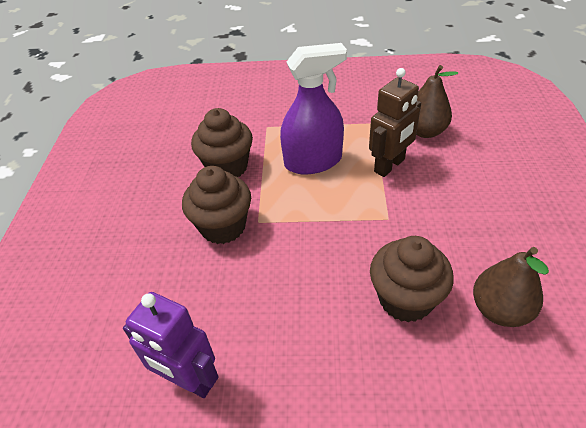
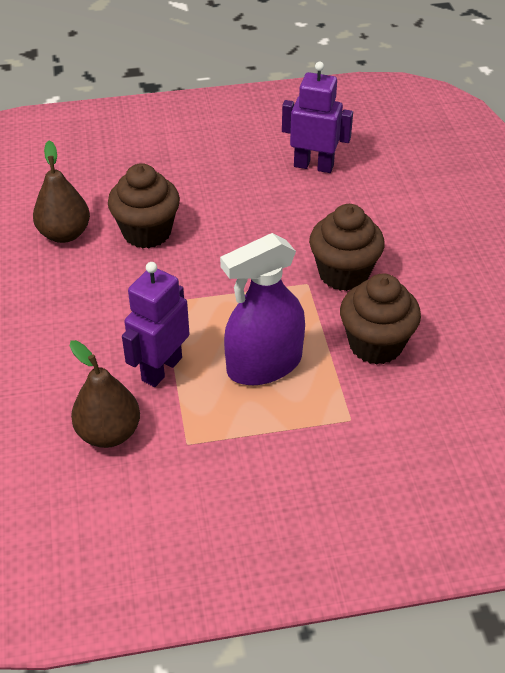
camera: 165 degrees right, 0 degrees up
brown robot [369,68,421,177] -> purple robot [122,262,189,387]

